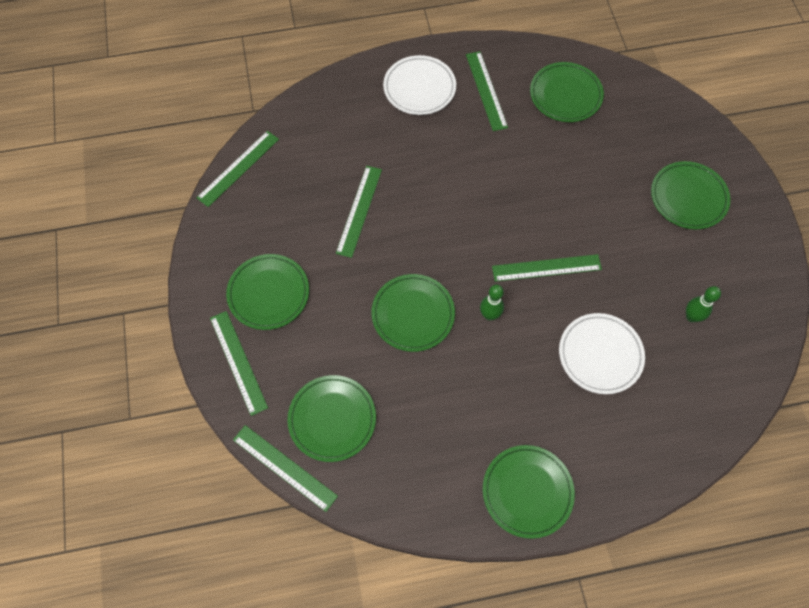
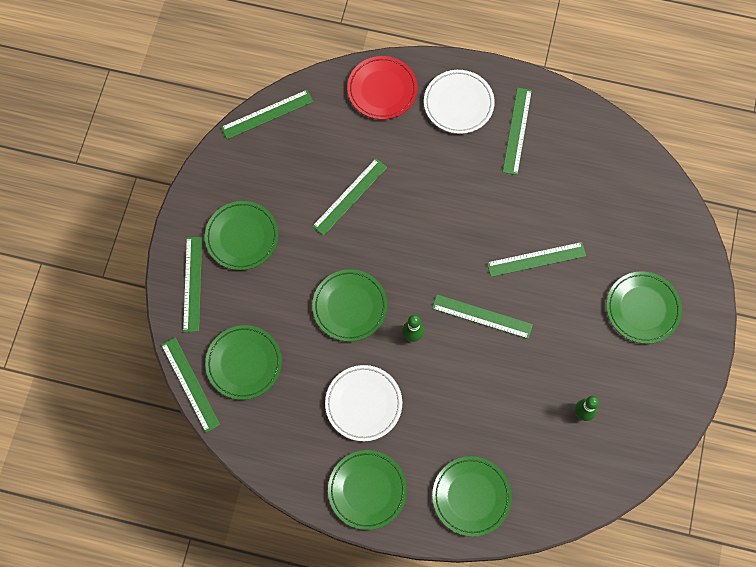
camera: 25 degrees right, 5 degrees up
green plate [530,62,604,122] -> green plate moved to [432,456,512,537]
white plate [559,313,645,394] -> white plate moved to [325,365,402,441]
none -> red plate [347,56,418,120]
none -> green ruler [487,242,586,277]

